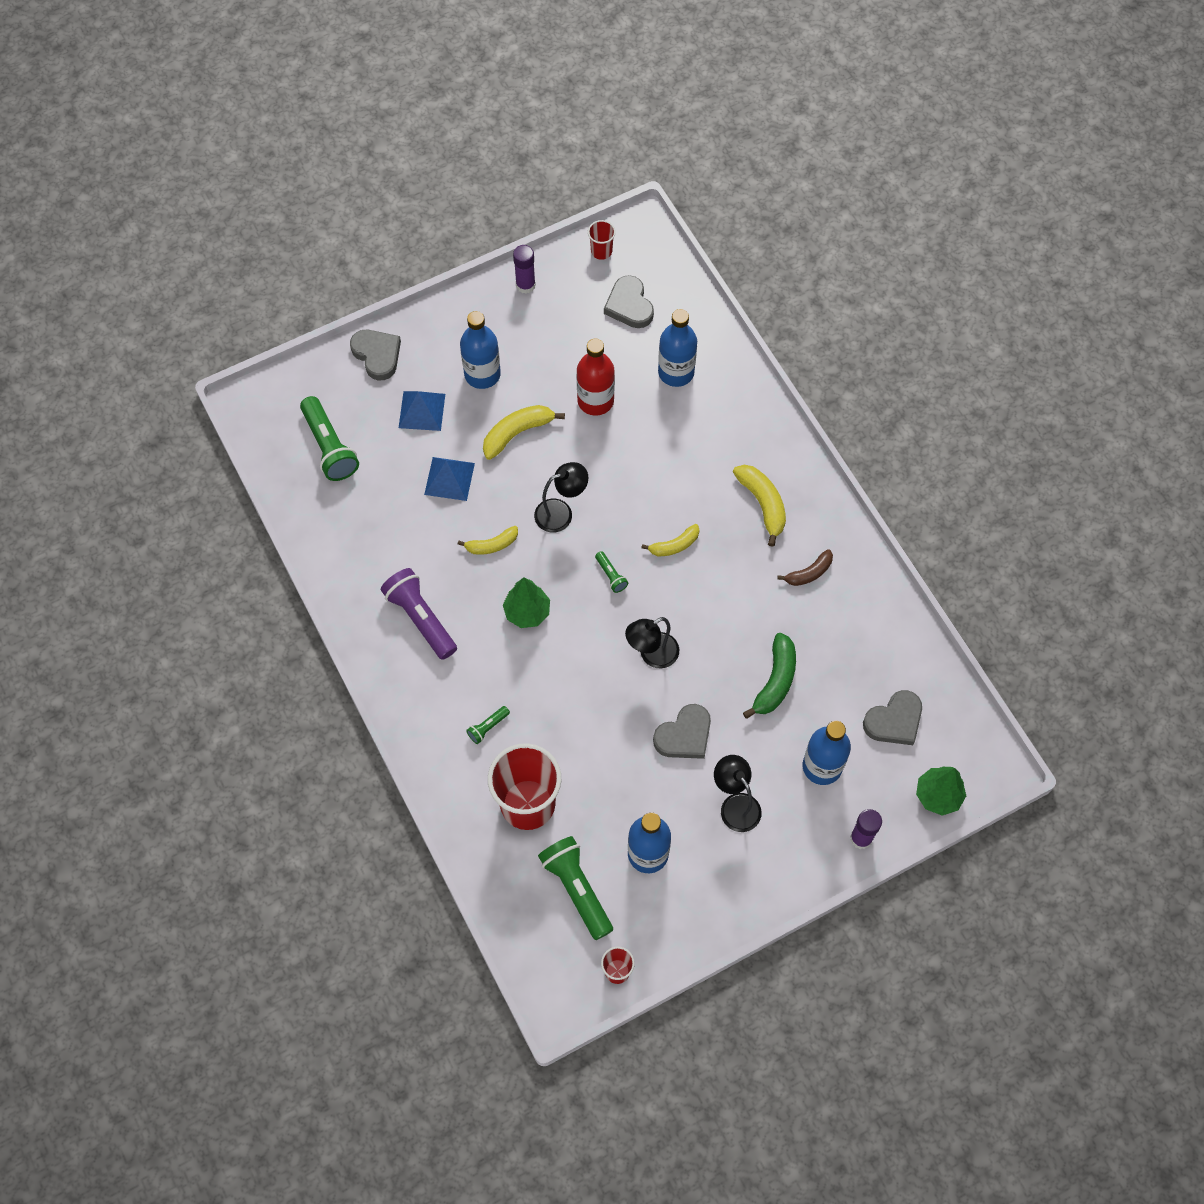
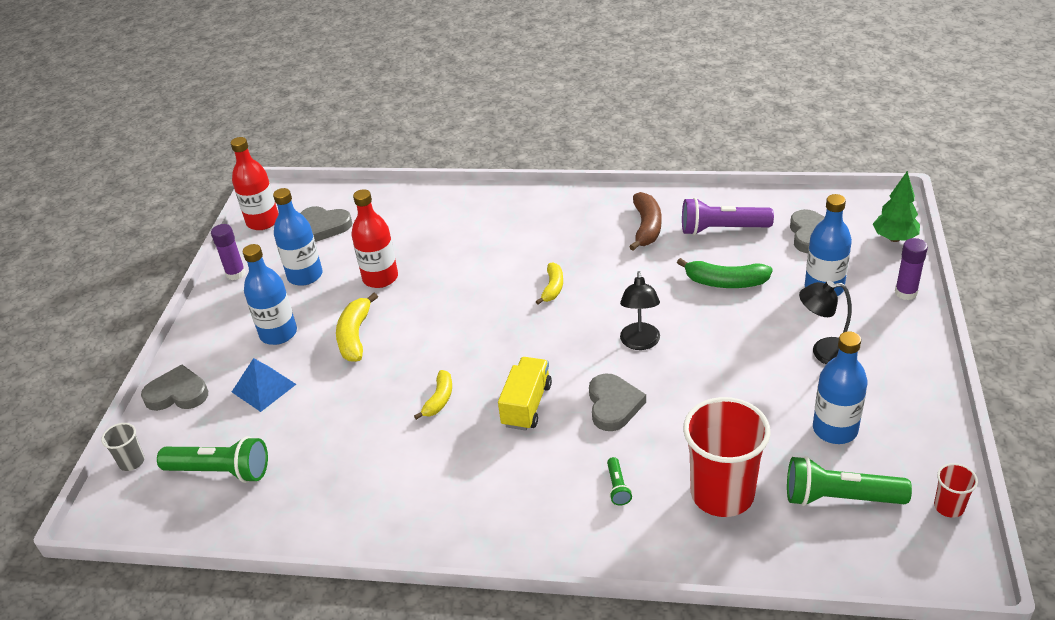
camera: 50 degrees left, 25 degrees down
purple flashlight [381,568,457,660] -> purple flashlight moved to [682,198,774,235]
blue pyramid [424,457,475,501] -> none
green tree [503,578,550,628] -> yellow truck [498,357,552,431]
black lamp [534,462,588,533] -> none
red cup [588,220,616,260] -> red bottle [231,137,279,230]
green flashlight [595,551,628,593] -> none
grey heart [653,704,711,759] -> grey heart moved to [589,374,646,431]
blue bottle [658,309,697,387] -> blue bottle moved to [273,188,322,286]
yellow banana [733,465,786,547] -> none
green banana [743,633,796,719] -> green banana turned 135 degrees clockwise [677,258,773,288]
brown banana [777,549,833,586] -> brown banana [629,192,661,251], size x1.52
none -> grey cup [101,423,145,471]

